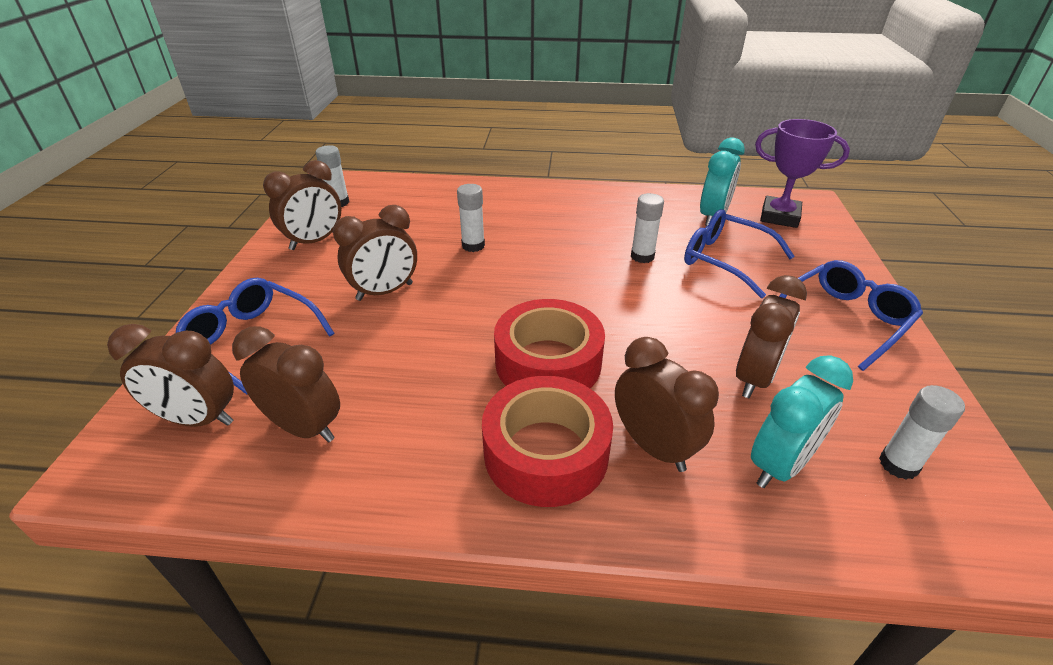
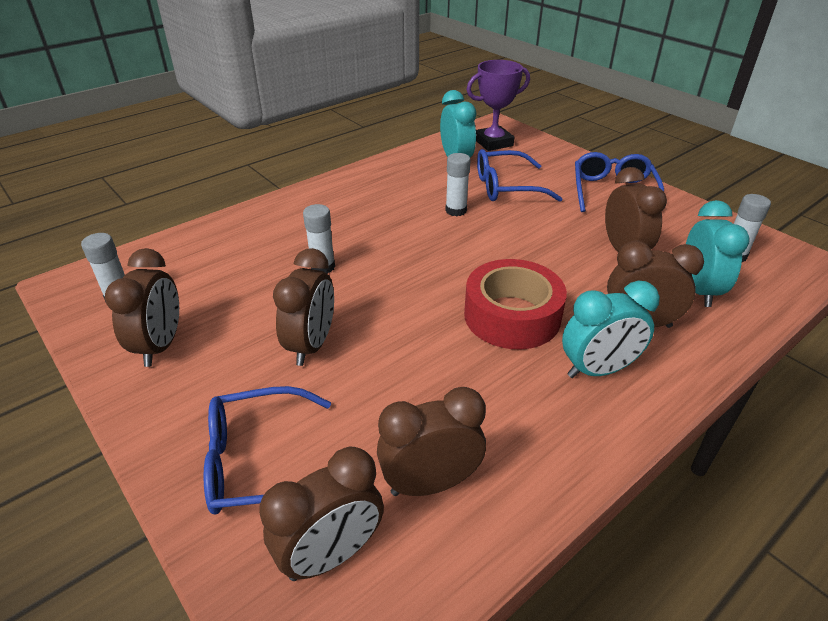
camera: 45 degrees left, 0 degrees up
red tape [482,376,613,507] -> turquoise clock [562,280,660,378]

